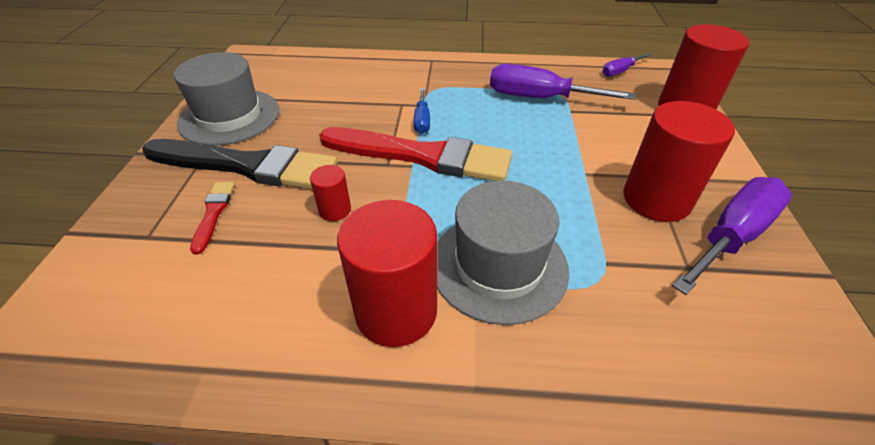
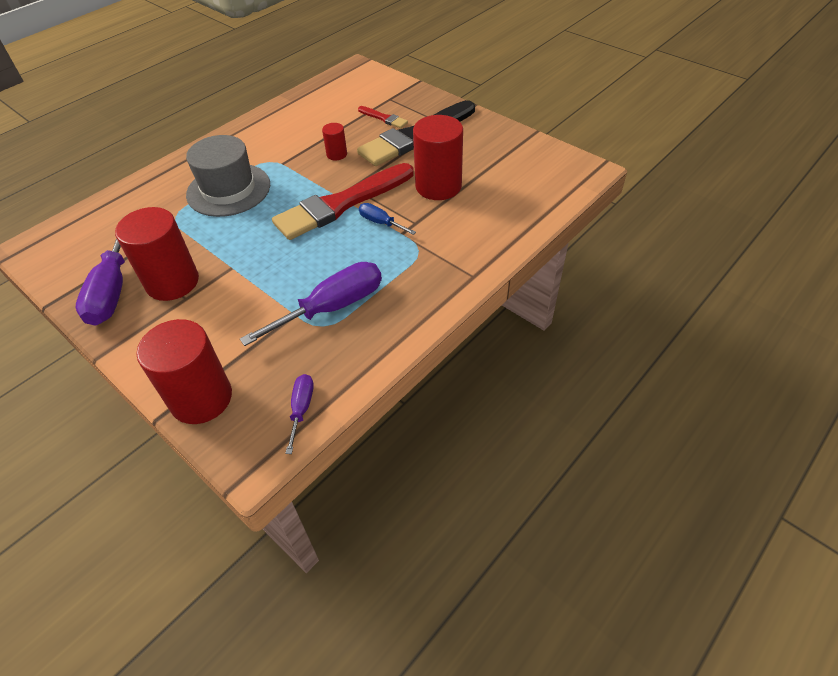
camera: 130 degrees right, 5 degrees up
grey hat [174,52,279,145] -> none
red cylinder [337,200,437,347] -> red cylinder moved to [413,115,463,200]

